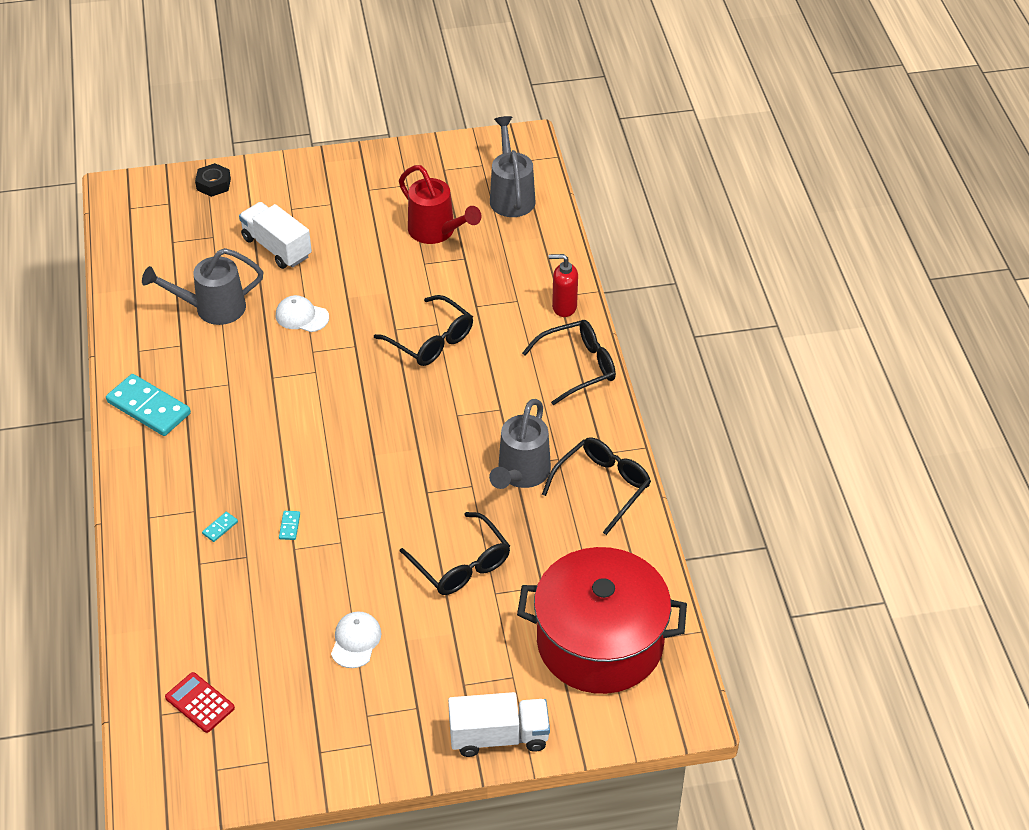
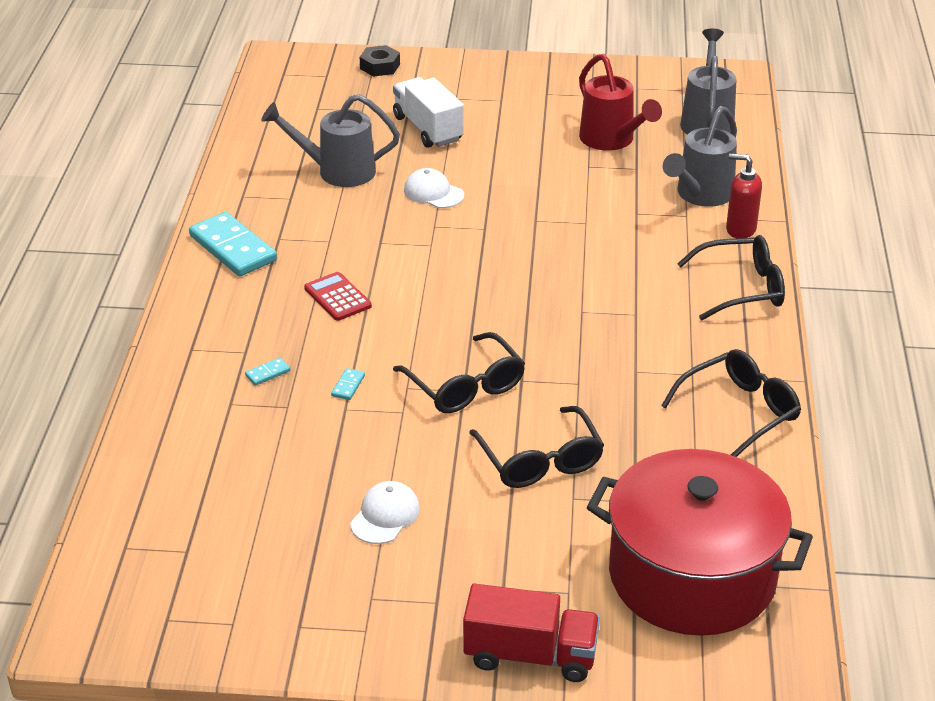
camera: 15 degrees right, 10 degrees down
red calculator [165,672,235,733] -> red calculator moved to [304,272,372,321]
black glasses [374,295,473,366] -> black glasses moved to [393,332,525,413]
white truck [448,692,550,757] -> red truck [463,584,600,682]
grey watering can [489,399,551,489] -> grey watering can moved to [663,106,737,207]

